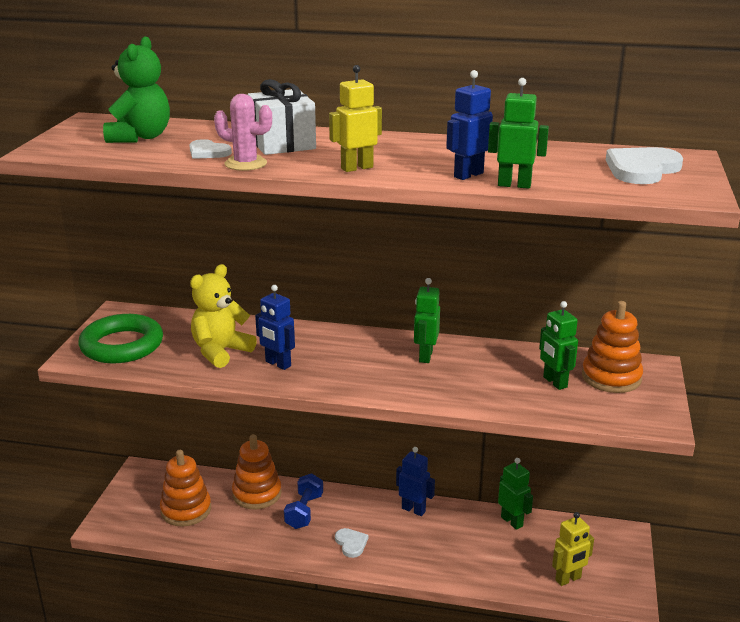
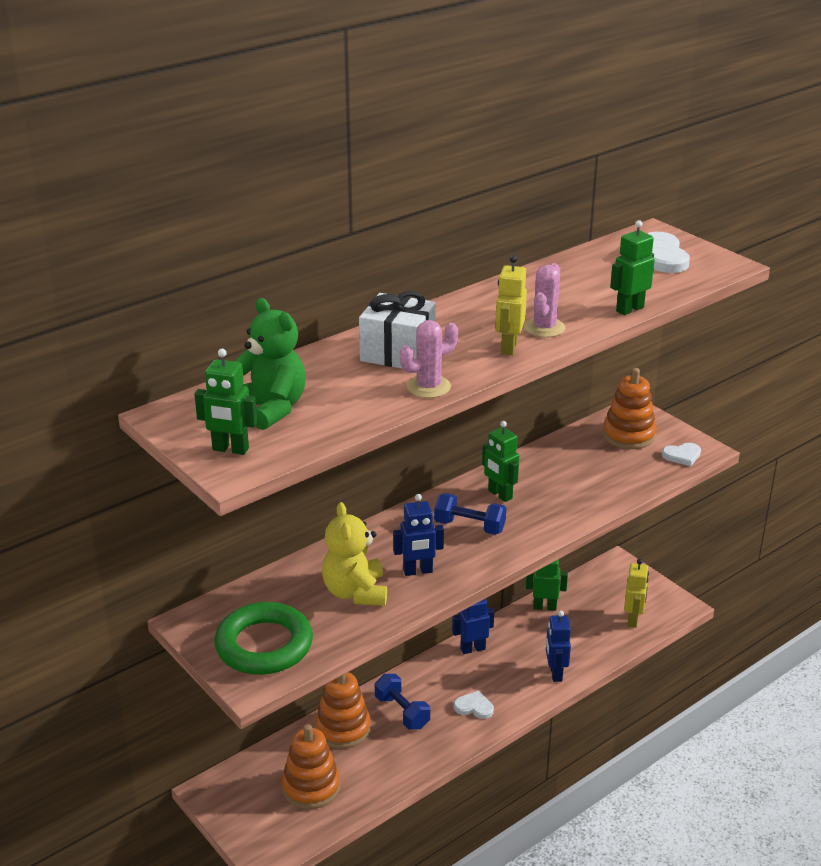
camera: 50 degrees left, 5 degrees up
white heart [189,139,232,159] -> white heart moved to [662,443,701,466]
blue robot [446,70,493,180] -> blue robot moved to [546,611,571,682]
green robot [539,301,578,390] -> green robot moved to [194,349,257,455]
none -> blue dumbbell [434,493,506,535]
none -> pink cactus [524,263,565,338]

